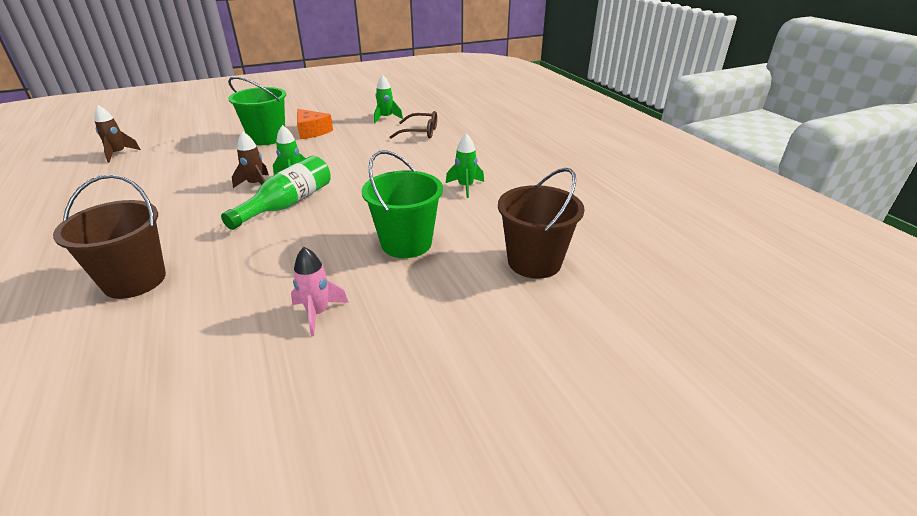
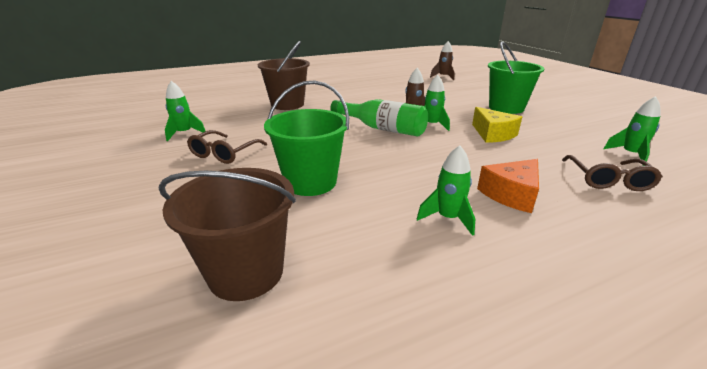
camera: 90 degrees right, 5 degrees down
pink rocket [291,247,349,336] -> brown glasses [187,130,267,164]
orange cheese [297,109,333,139] -> orange cheese moved to [477,159,539,213]
none -> green rocket [165,81,205,141]
none -> yellow cheese [472,107,522,143]

